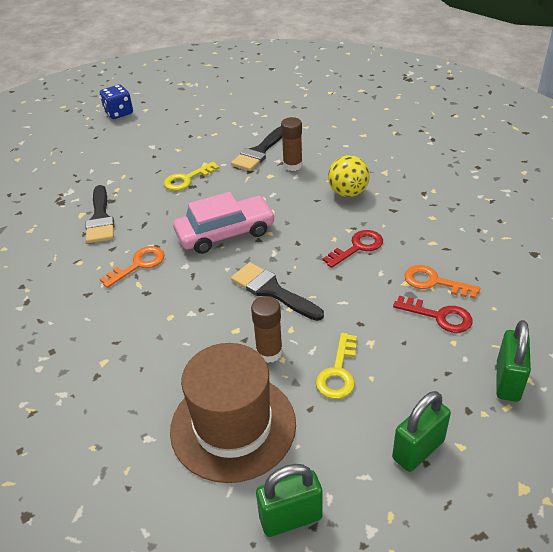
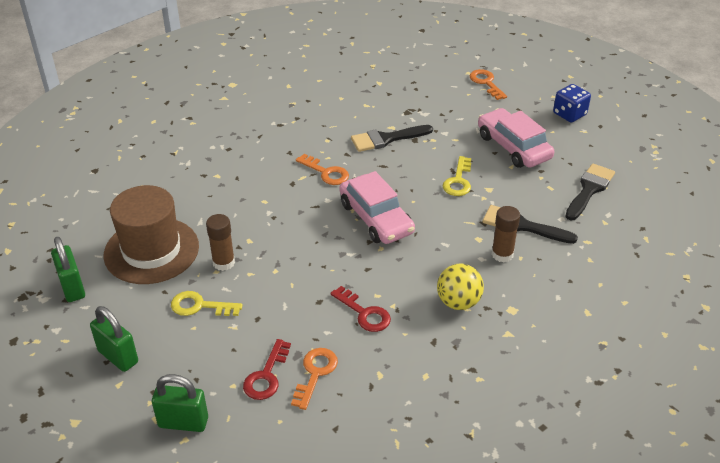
camera: 80 degrees right, 0 degrees up
yellow key [164,162,219,191] -> yellow key turned 120 degrees counterclockwise [443,156,471,196]
black brush [231,262,324,321] -> black brush moved to [565,164,615,220]
none -> orange key [470,69,507,100]
none -> pink car [478,108,555,168]

